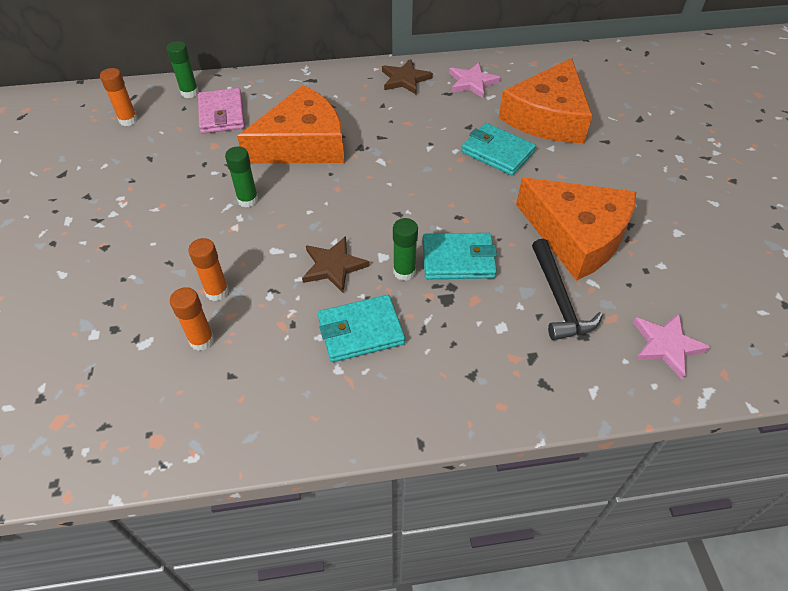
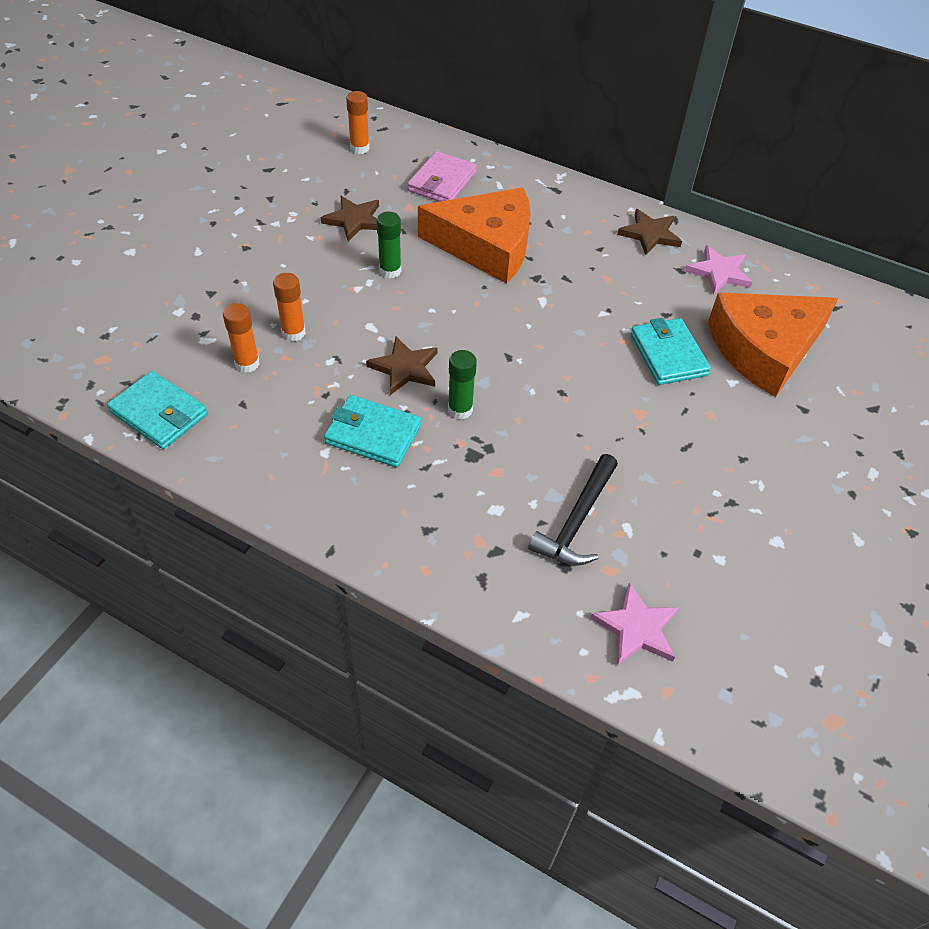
camera: 35 degrees right, 0 degrees up
green glue stick [166,41,199,98] -> none
turquoise wallet [423,233,497,279] -> turquoise wallet moved to [107,371,208,449]
orange cheese [516,178,636,281] -> none
none -> brown star [321,196,379,241]

